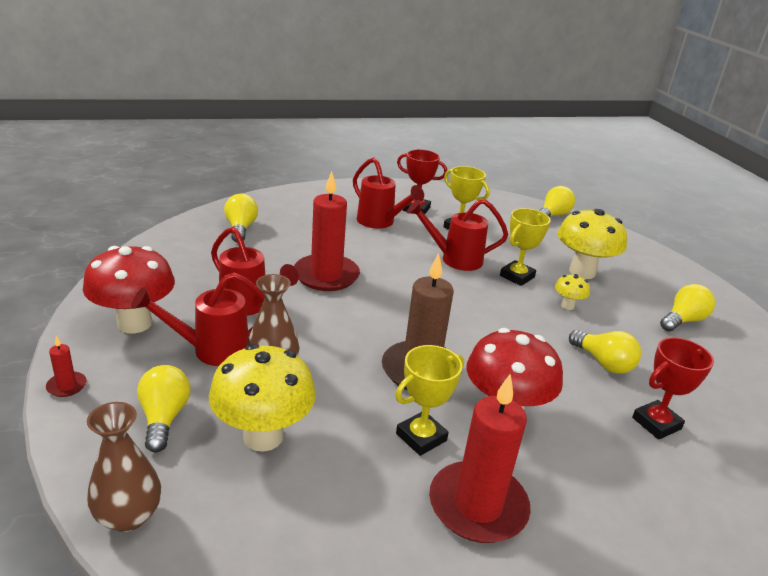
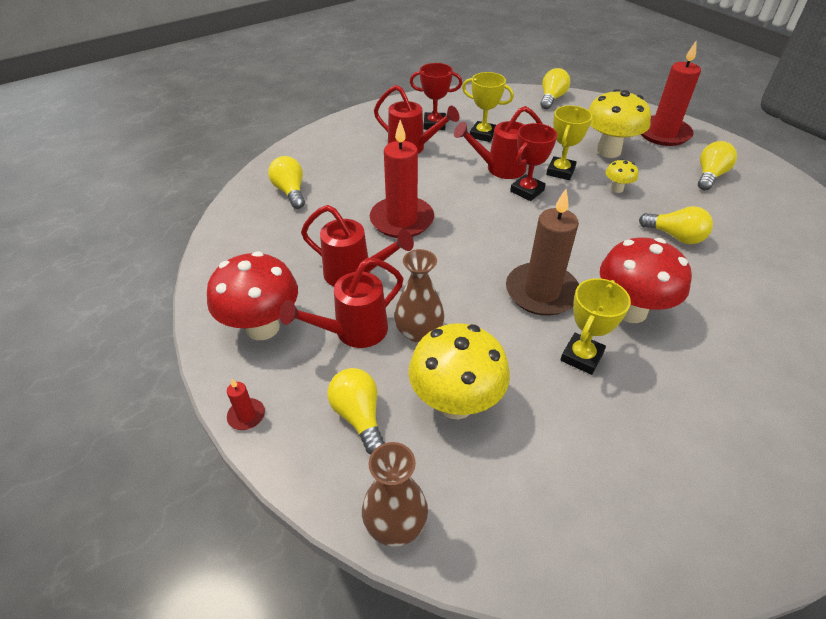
camera: 15 degrees left, 15 degrees up
red candle [429,374,531,543] -> red candle moved to [641,41,701,146]
red trophy [632,337,714,440] -> red trophy moved to [510,123,557,201]

